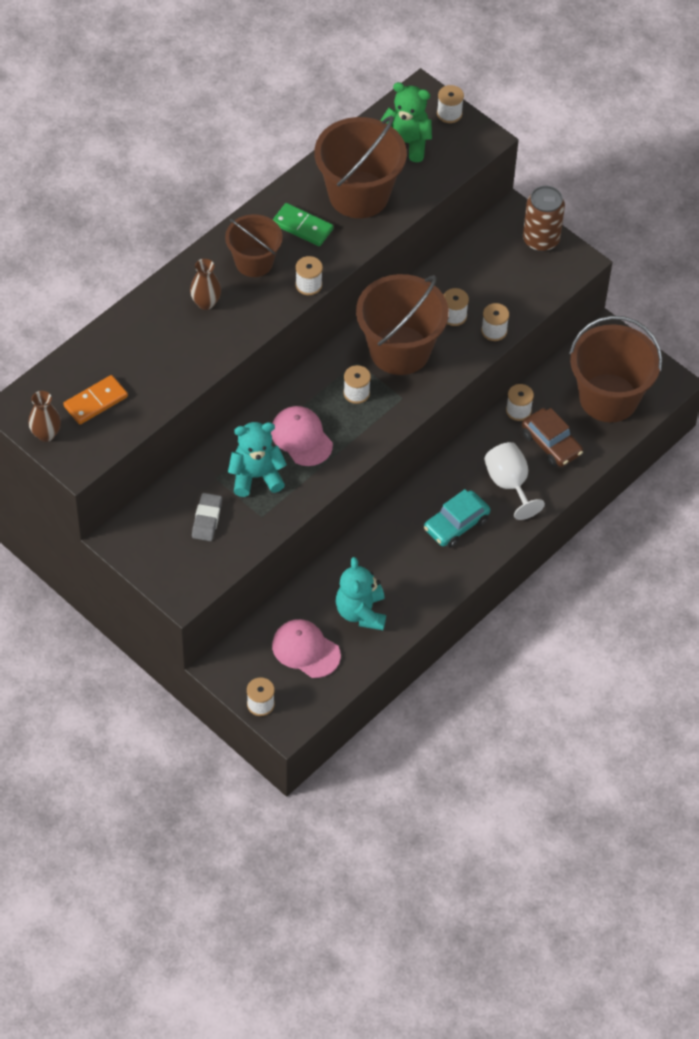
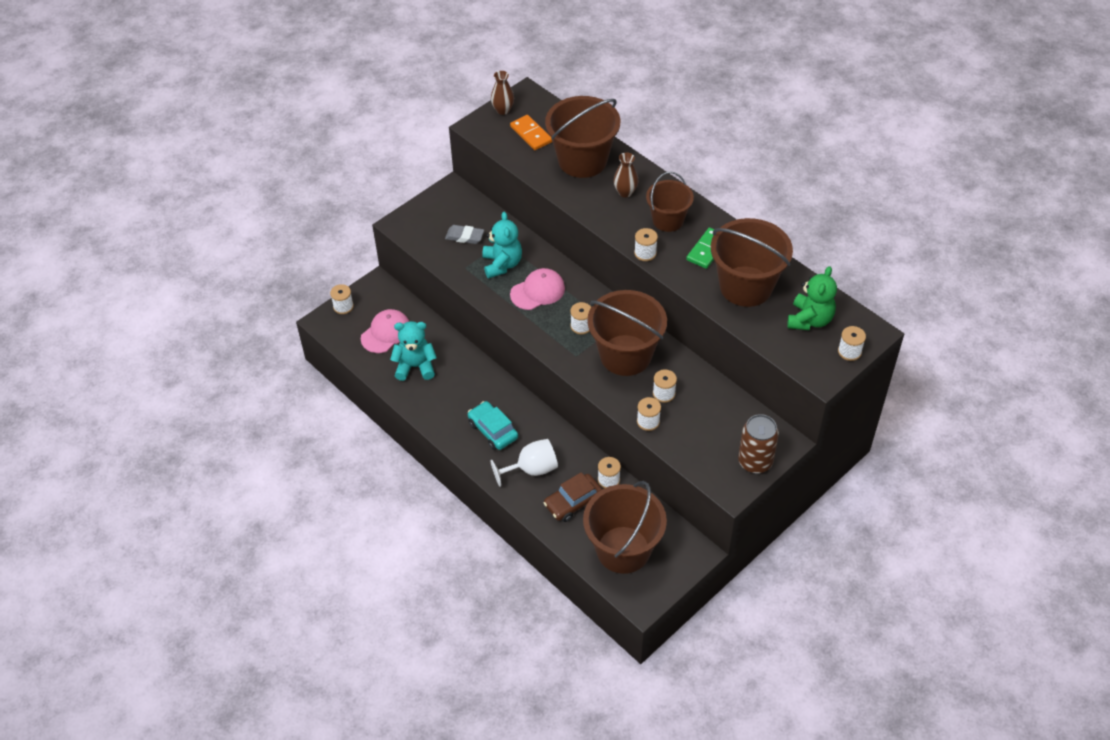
camera: 95 degrees right, 5 degrees down
none -> brown bucket [545,96,620,178]

